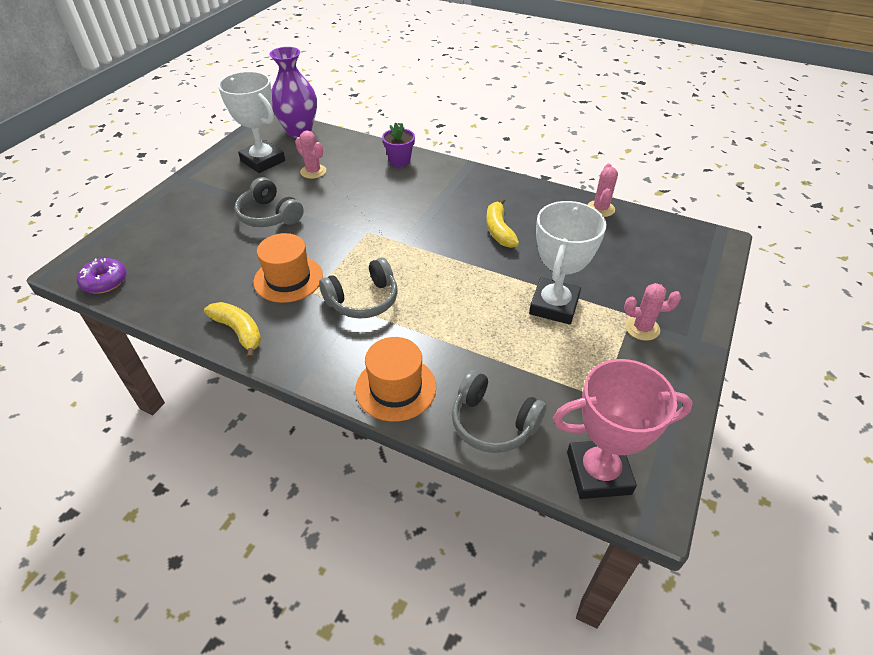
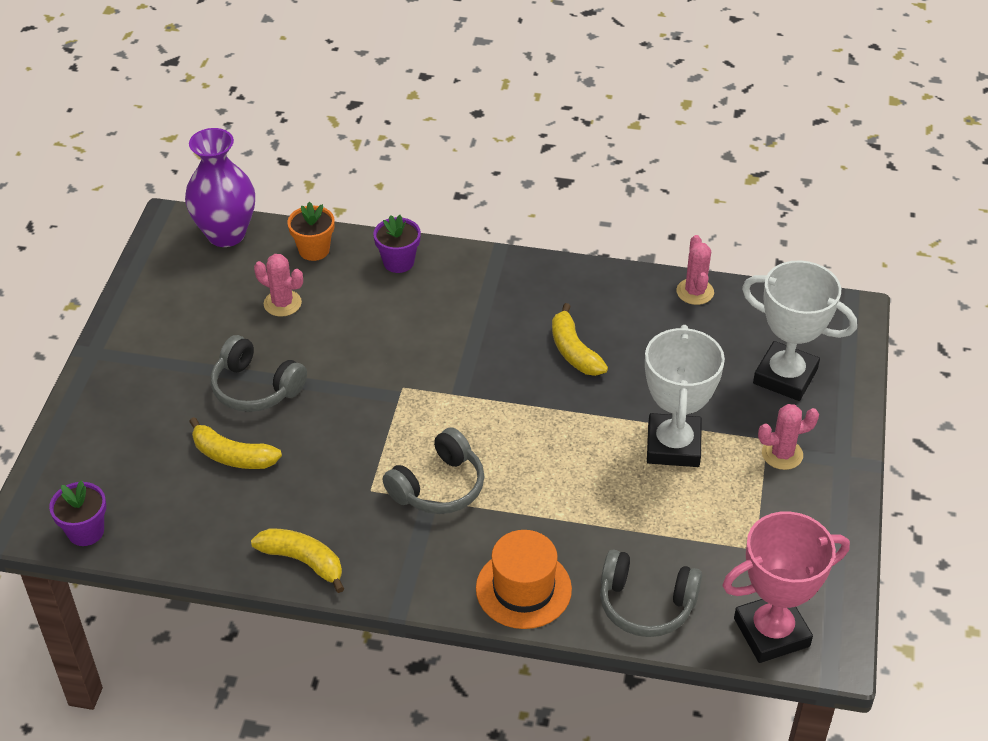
camera: 15 degrees left, 0 degrees up
purple donut [77,258,126,293] -> purple flower pot [49,480,106,546]
white trophy [218,71,285,173] -> white trophy moved to [742,260,857,401]
orange hat [253,233,323,303] -> none
none -> yellow banana [189,417,282,469]
none -> orange flower pot [287,202,335,261]

